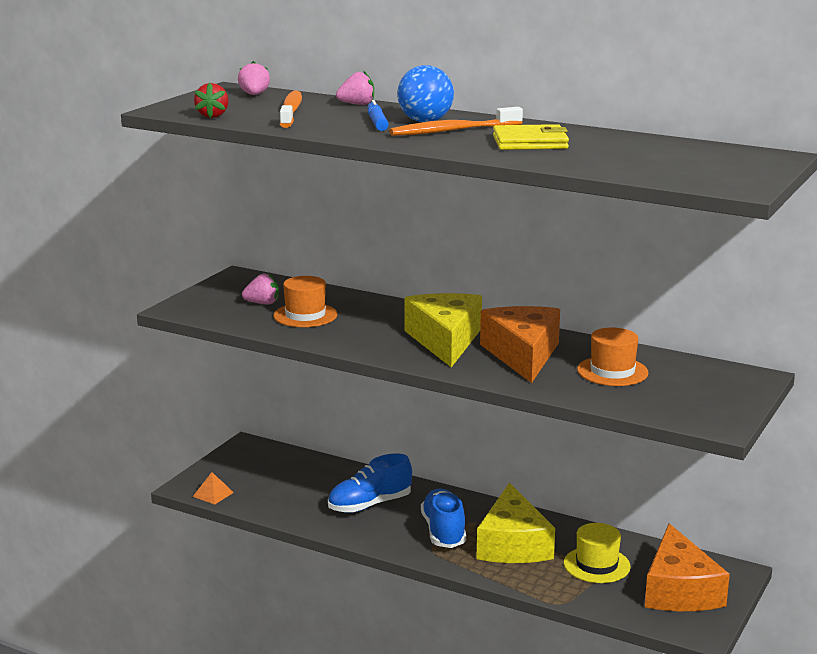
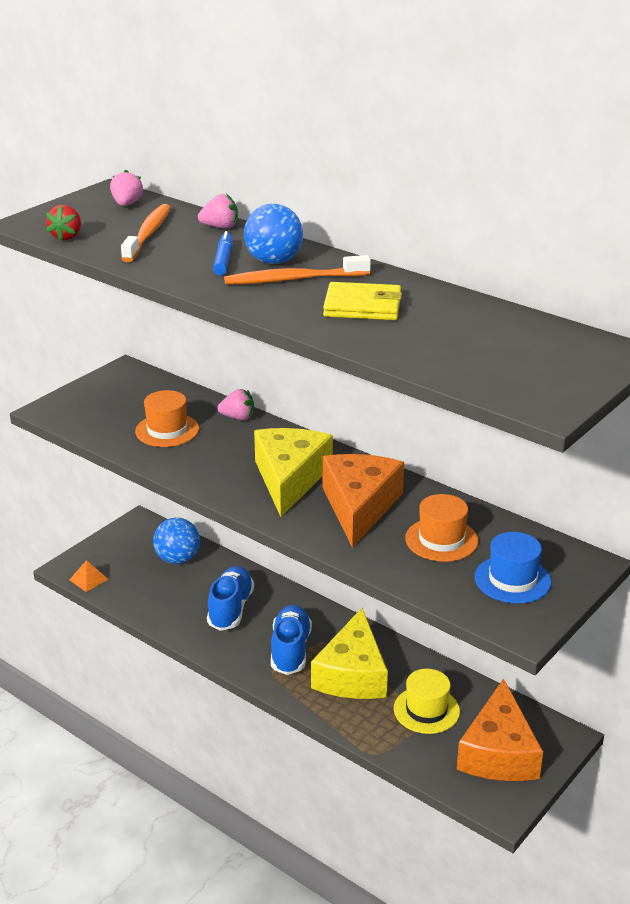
camera: 10 degrees right, 10 degrees up
pink strawberry [242,273,279,304] -> pink strawberry moved to [217,389,254,420]
blue shoe [328,453,412,513] -> blue shoe turned 120 degrees clockwise [207,566,254,631]
none -> blue ball [153,518,200,564]
none -> blue hat [475,532,551,604]

